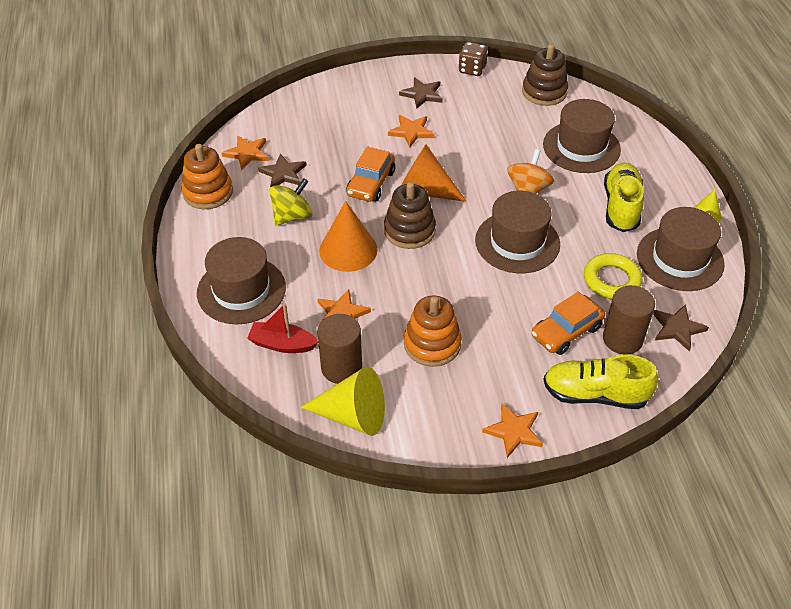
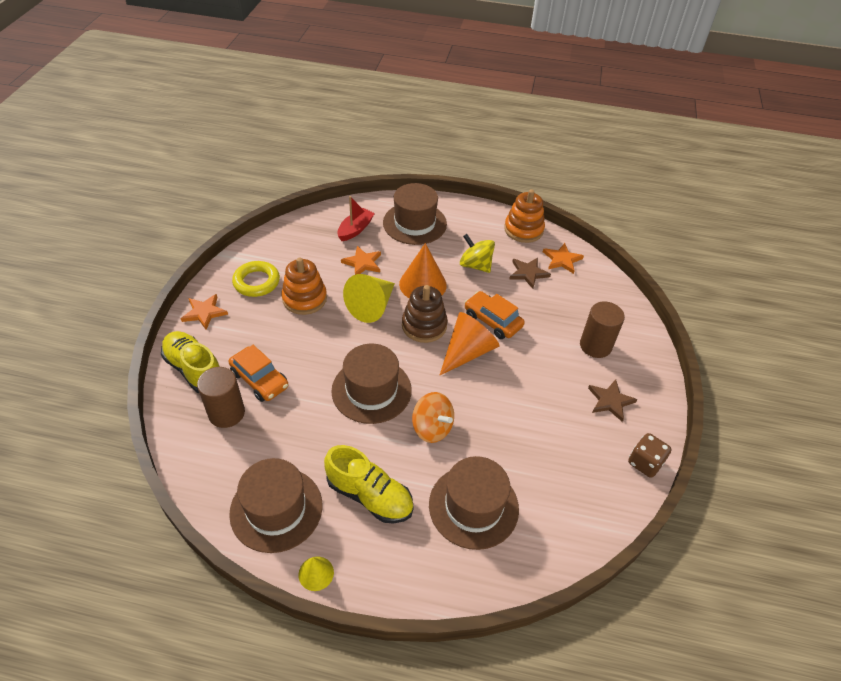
camera: 110 degrees right, 0 degrees up
yellow spinning top [269,178,312,226] -> yellow spinning top turned 150 degrees clockwise [460,234,495,273]
yellow cone [301,367,385,436] -> yellow cone moved to [343,274,395,323]
brown cylinder [317,314,362,384] -> brown cylinder moved to [580,301,625,358]
orange star [388,115,435,147] -> none
brown stacking toy [522,44,568,106] -> none
orange car [532,292,605,355] -> orange car turned 150 degrees clockwise [229,345,289,402]
yellow shoe [543,354,658,409] -> yellow shoe turned 75 degrees counterclockwise [161,331,220,393]
yellow ring [584,253,643,299] -> yellow ring moved to [232,261,280,297]
brown star [653,304,709,352] -> none

